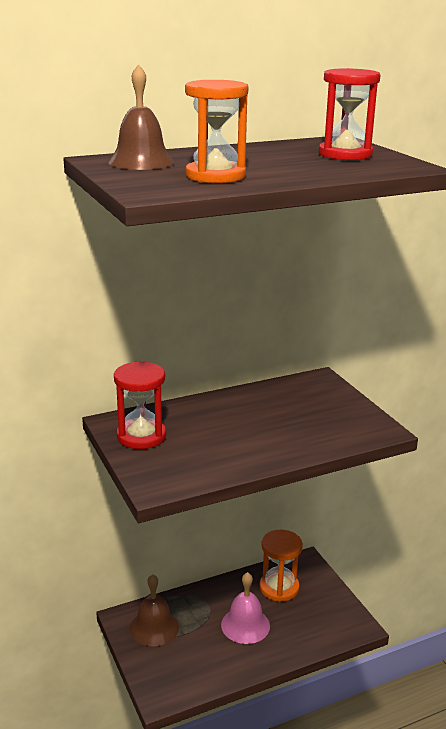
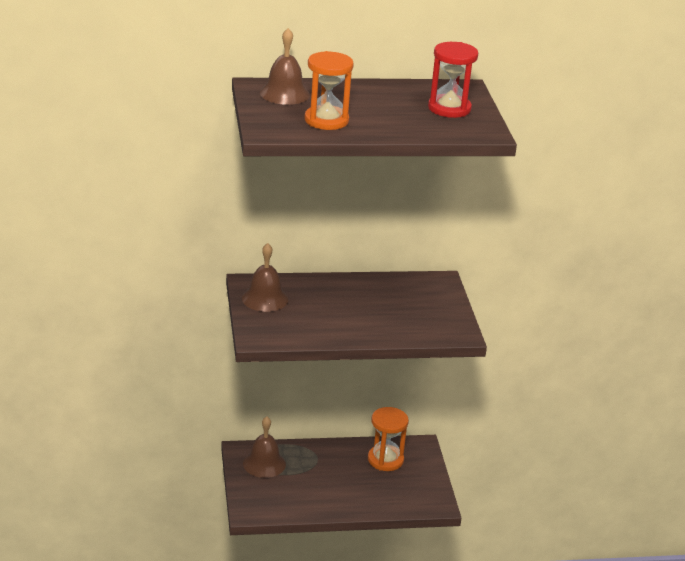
camera: 15 degrees right, 5 degrees up
red hourglass [114,361,166,449] -> brown bell [242,243,288,312]
pink bell [221,572,270,644] -> none

